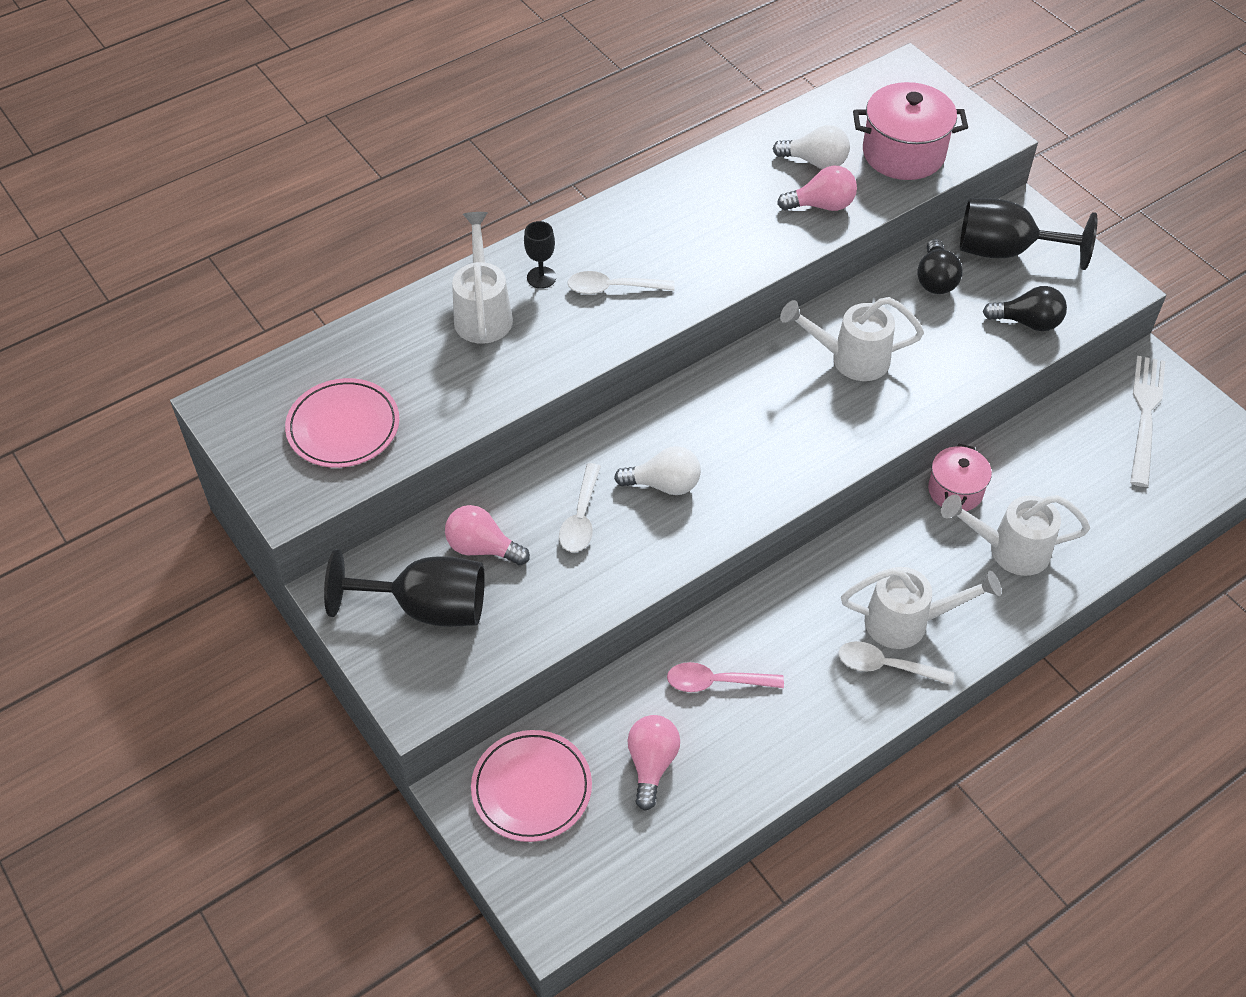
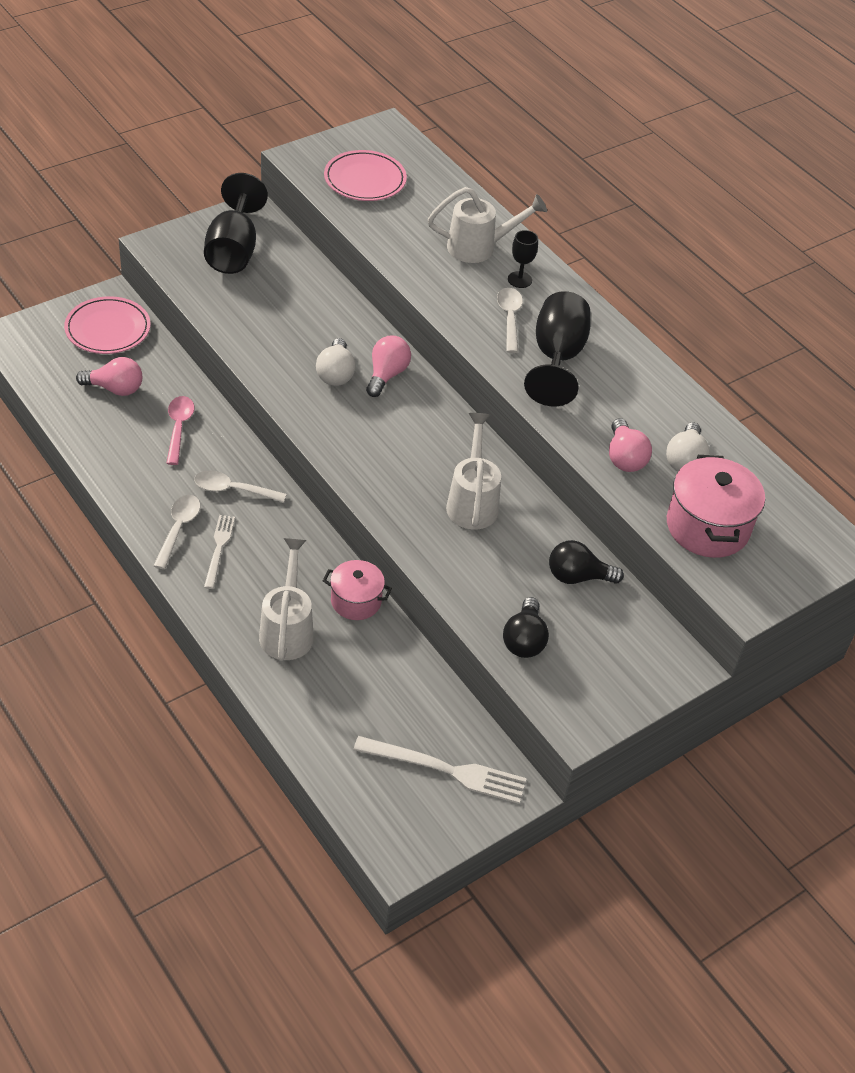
camera: 85 degrees right, 5 degrees down
pink light bulb [445,505,530,565] -> pink light bulb moved to [366,336,411,397]
white spoon [559,463,601,552] -> white spoon moved to [194,471,287,503]
white watering can [841,567,1002,649] -> white fork [204,515,235,589]
black goblet [960,198,1097,270] -> black goblet moved to [524,291,591,406]

